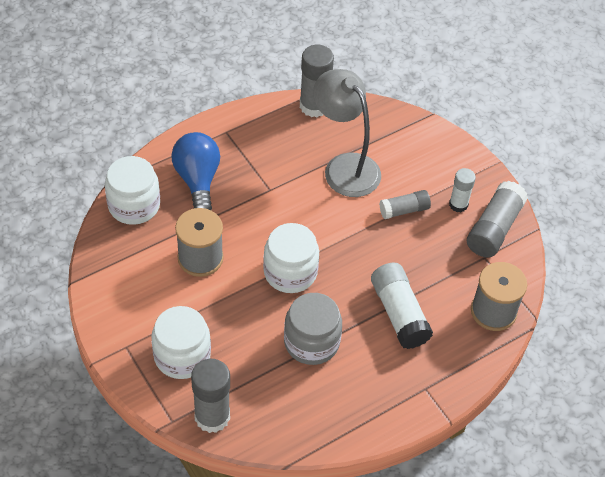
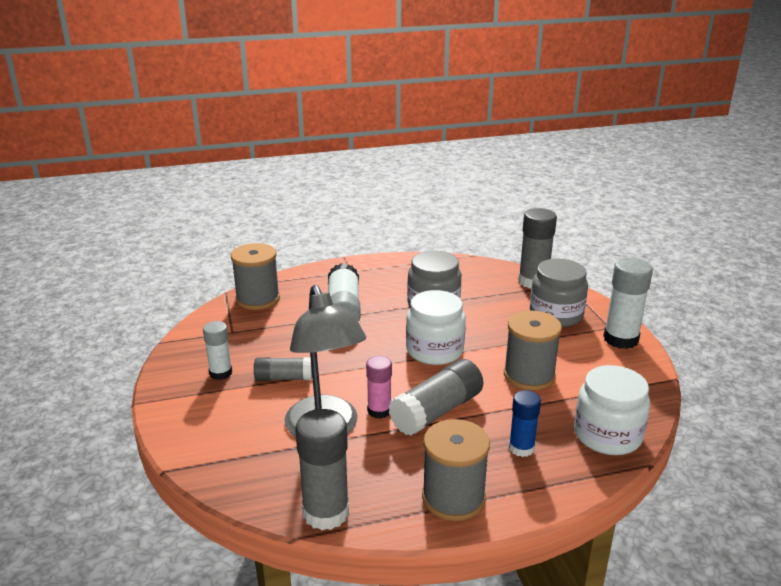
camera: 160 degrees left, 25 degrees down
white jar [151,306,211,379] -> grey jar [530,258,588,327]
blue light bulb [171,132,220,210] -> blue glue stick [509,390,541,457]
grey glue stick [467,181,528,258] -> grey glue stick moved to [389,359,483,436]
none -> pink glue stick [366,356,392,419]
none -> grey spool [422,419,490,521]
none -> white glue stick [603,258,653,349]

